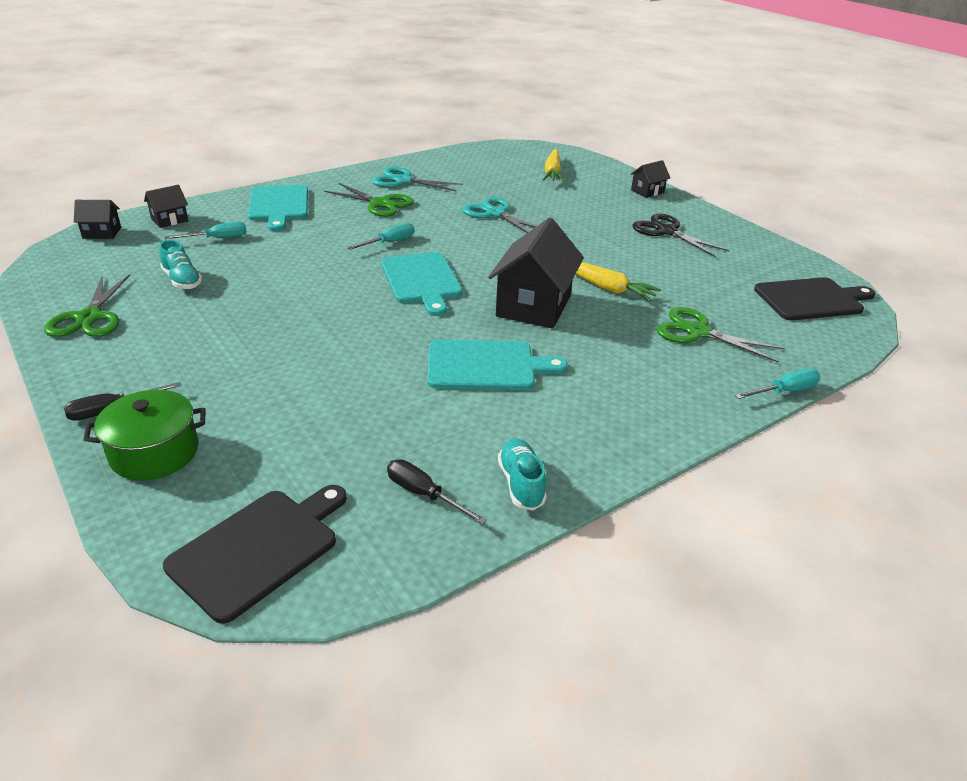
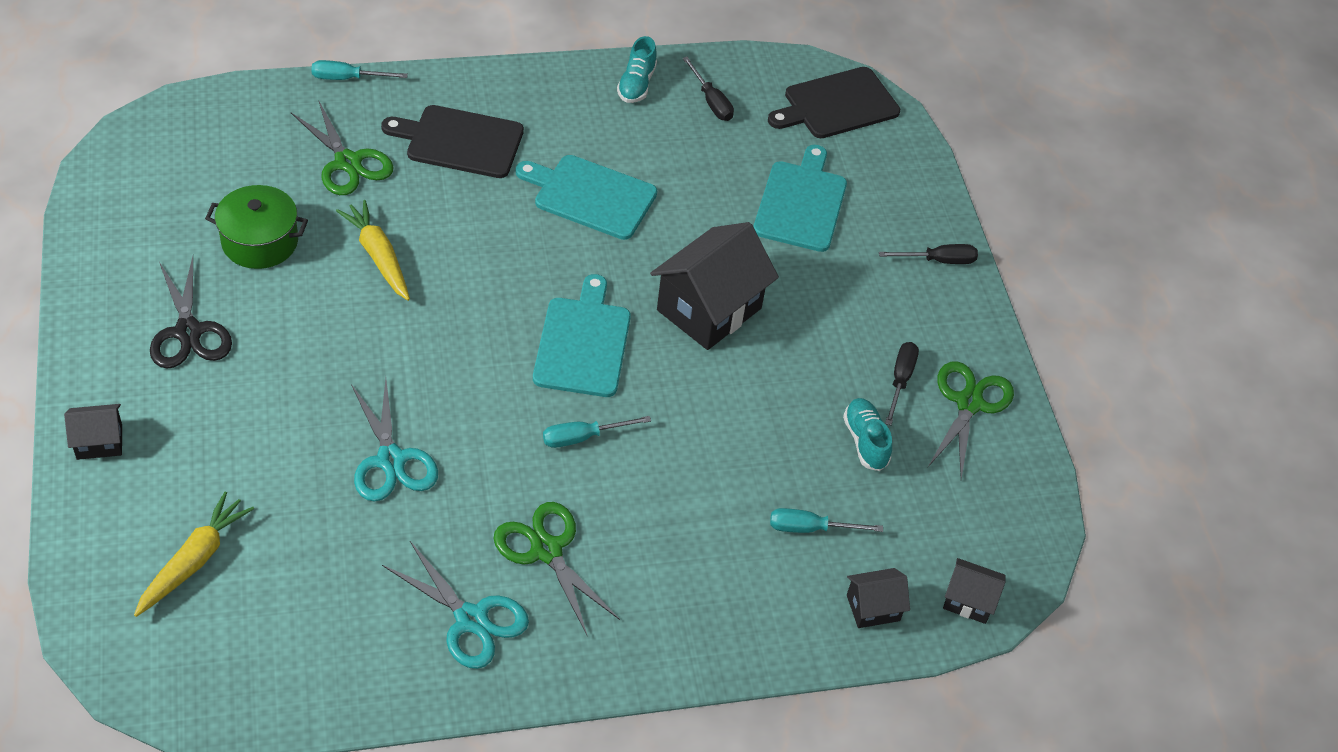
camera: 160 degrees left, 15 degrees up
green pot [83,390,205,480] -> green pot moved to [205,185,308,269]
turquoise cutting board [248,185,308,231] -> turquoise cutting board moved to [753,145,847,252]
black house [488,218,584,328] -> black house moved to [650,222,779,350]
black cutting board [754,277,875,321] -> black cutting board moved to [381,105,524,178]
none -> black screwdriver [885,342,919,426]

